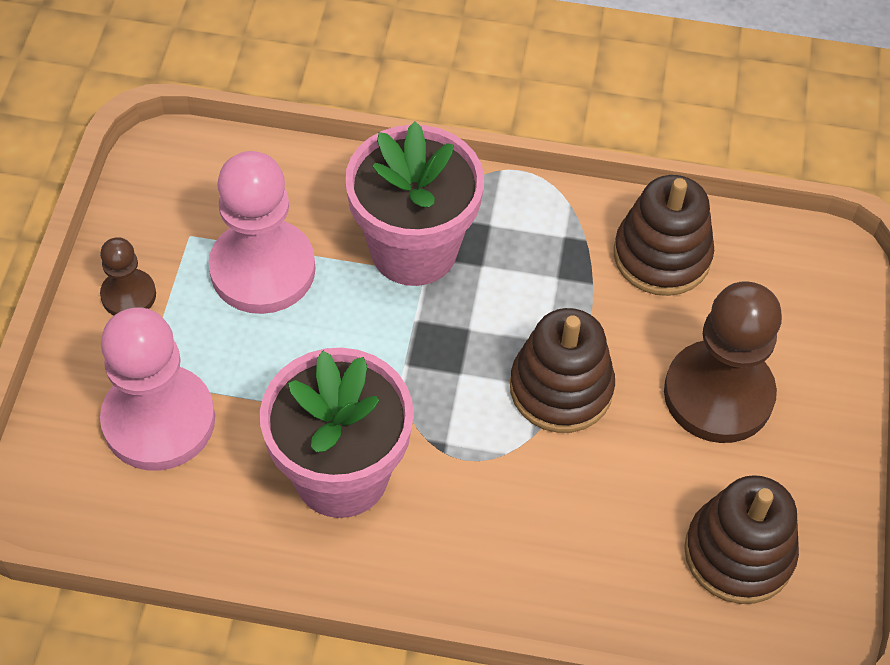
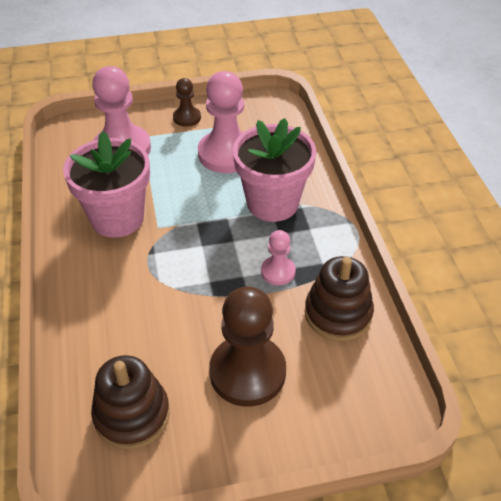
camera: 70 degrees right, 10 degrees down
brown stacking toy [510,308,615,433] -> none
none -> pink pawn [261,230,296,285]

